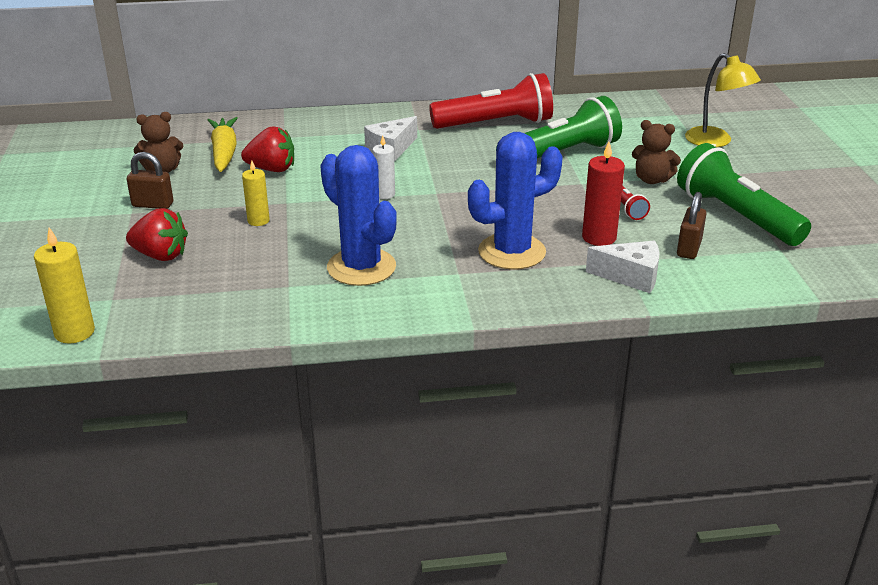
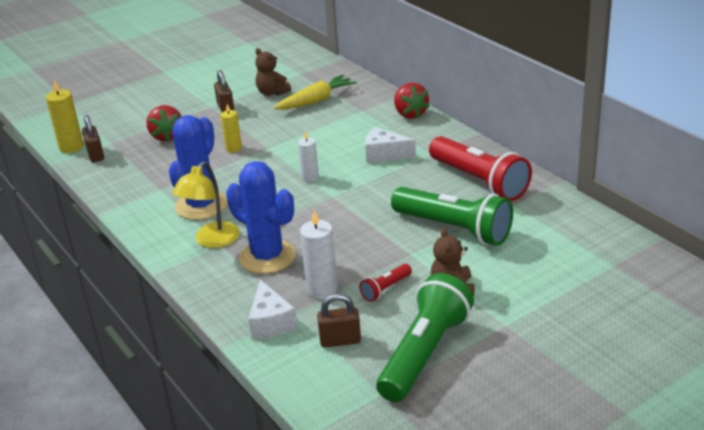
camera: 65 degrees right, 0 degrees up
red strawberry [241,126,294,172] -> red strawberry moved to [394,83,430,119]
red candle [582,142,625,246] -> white candle [300,210,338,299]
yellow lamp [685,53,761,147] -> yellow lamp moved to [172,161,240,248]
none -> brown padlock [82,115,104,162]

